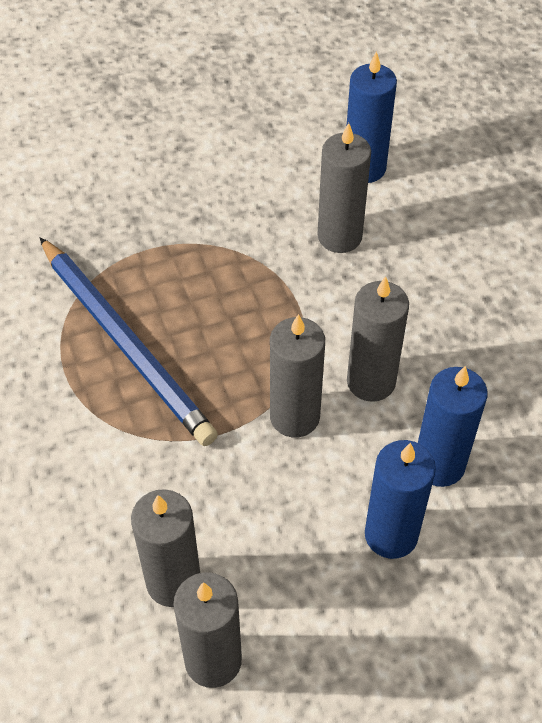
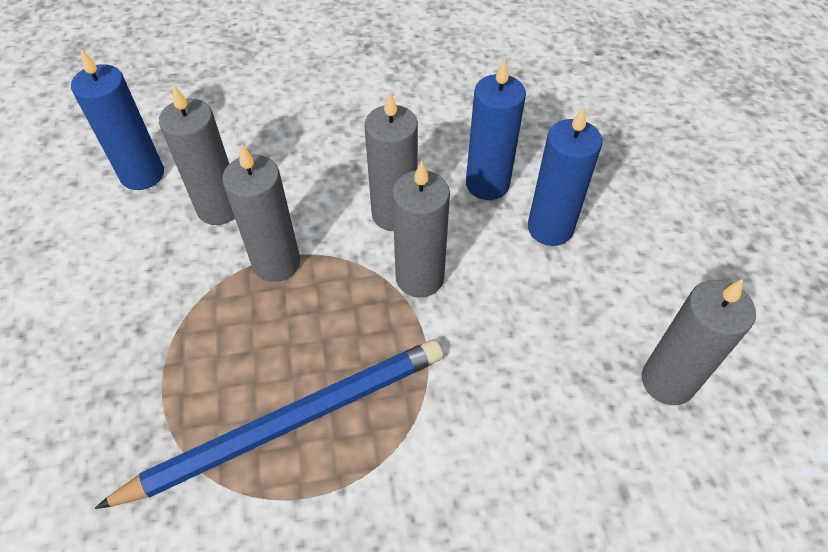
camera: 80 degrees left, 0 degrees up
grey candle [131,489,200,607] -> grey candle moved to [222,144,300,282]

